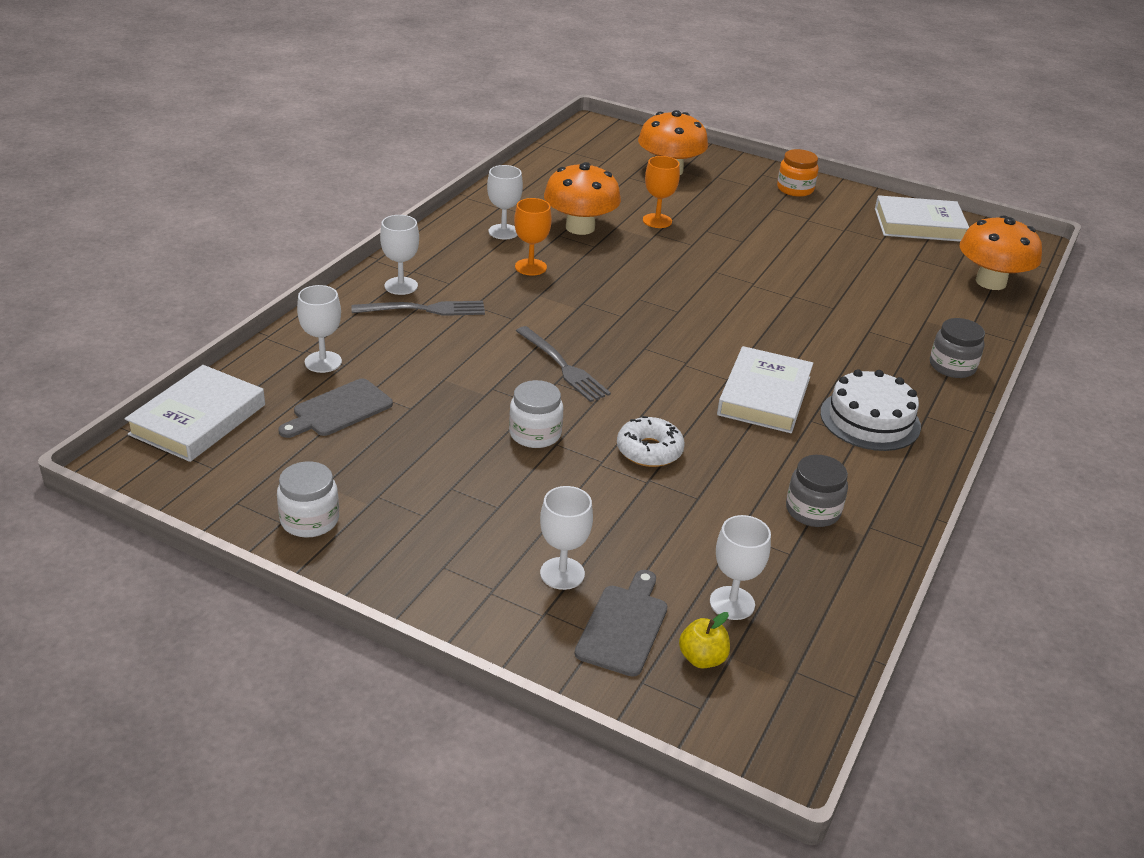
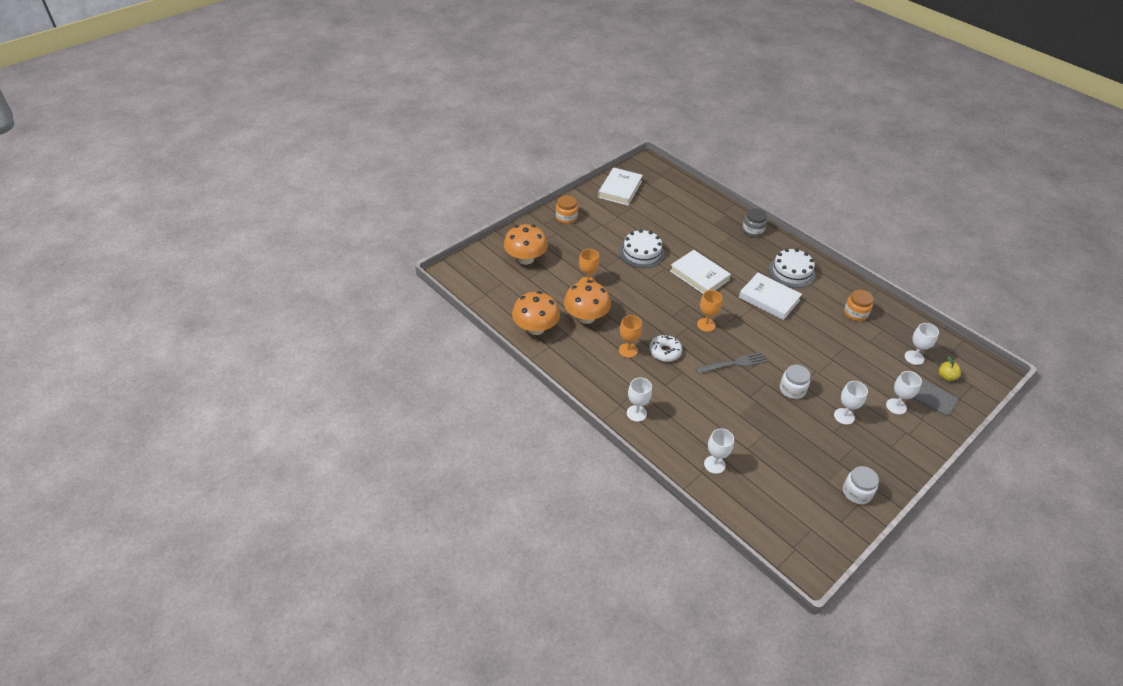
camera: 70 degrees left, 10 degrees up
white book [124,365,265,462] -> white book moved to [670,250,731,294]
grey cutting board [278,379,393,438] -> none
grey fork [351,301,485,316] -> none
white goblet [487,165,523,239] -> white goblet moved to [834,381,868,425]
white donut [617,416,685,467] -> white donut moved to [649,335,682,362]
grey jar [786,455,848,527] -> orange jar [844,289,874,321]
orange mushroom [960,215,1042,290] -> orange mushroom moved to [512,291,560,335]
none -> white cake [619,229,665,268]
none -> orange goblet [697,290,723,332]

